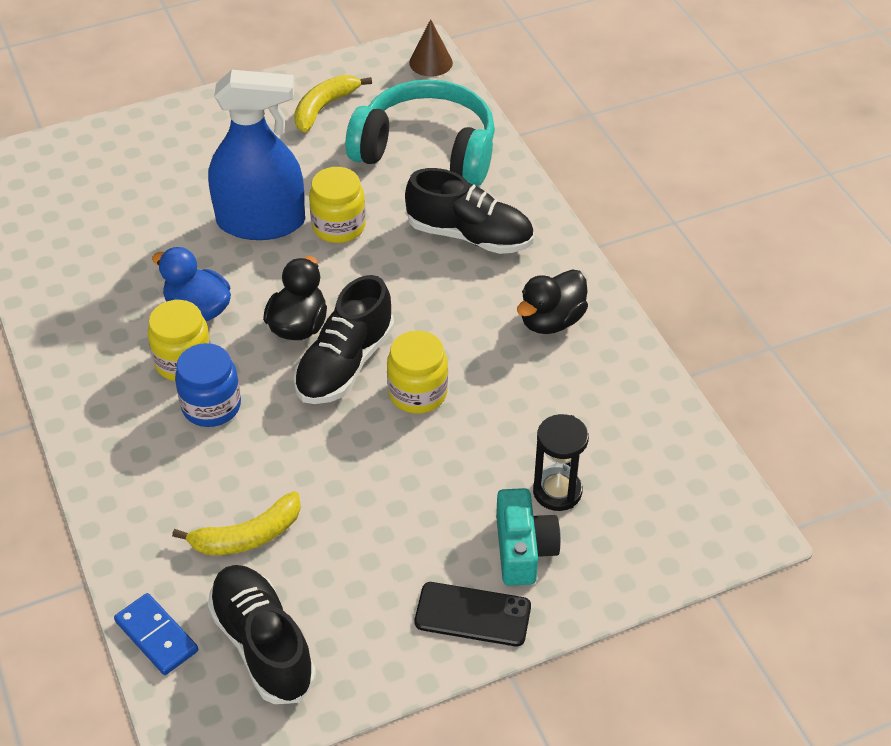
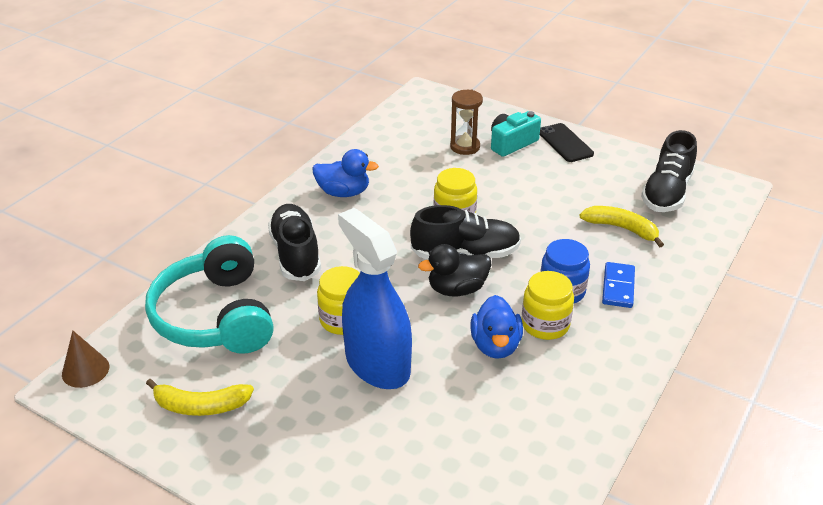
camera: 125 degrees left, 10 degrees down
blue domino [114,593,198,675] -> blue domino moved to [602,262,635,308]
black duck [517,269,588,334] -> blue duck [312,149,379,197]
black hourglass [533,414,589,511] -> brown hourglass [450,90,483,155]

